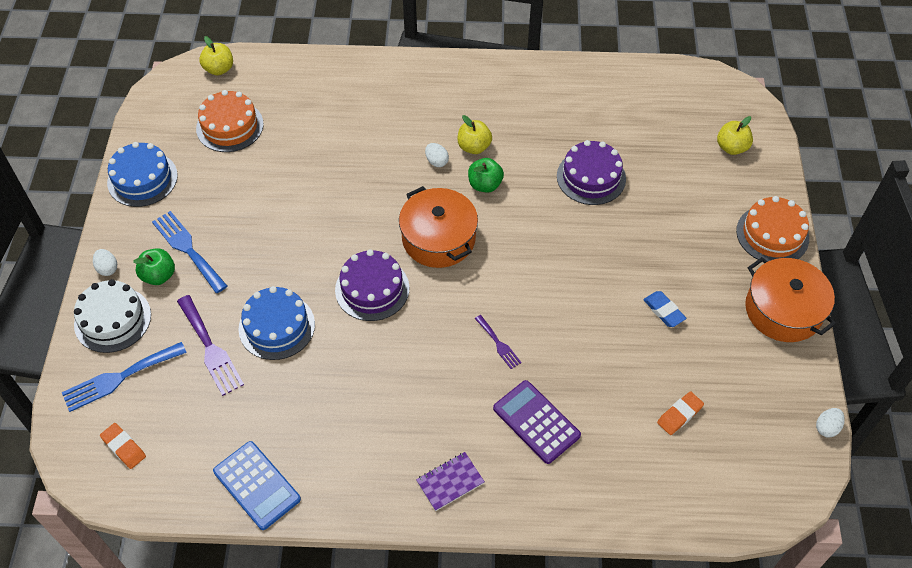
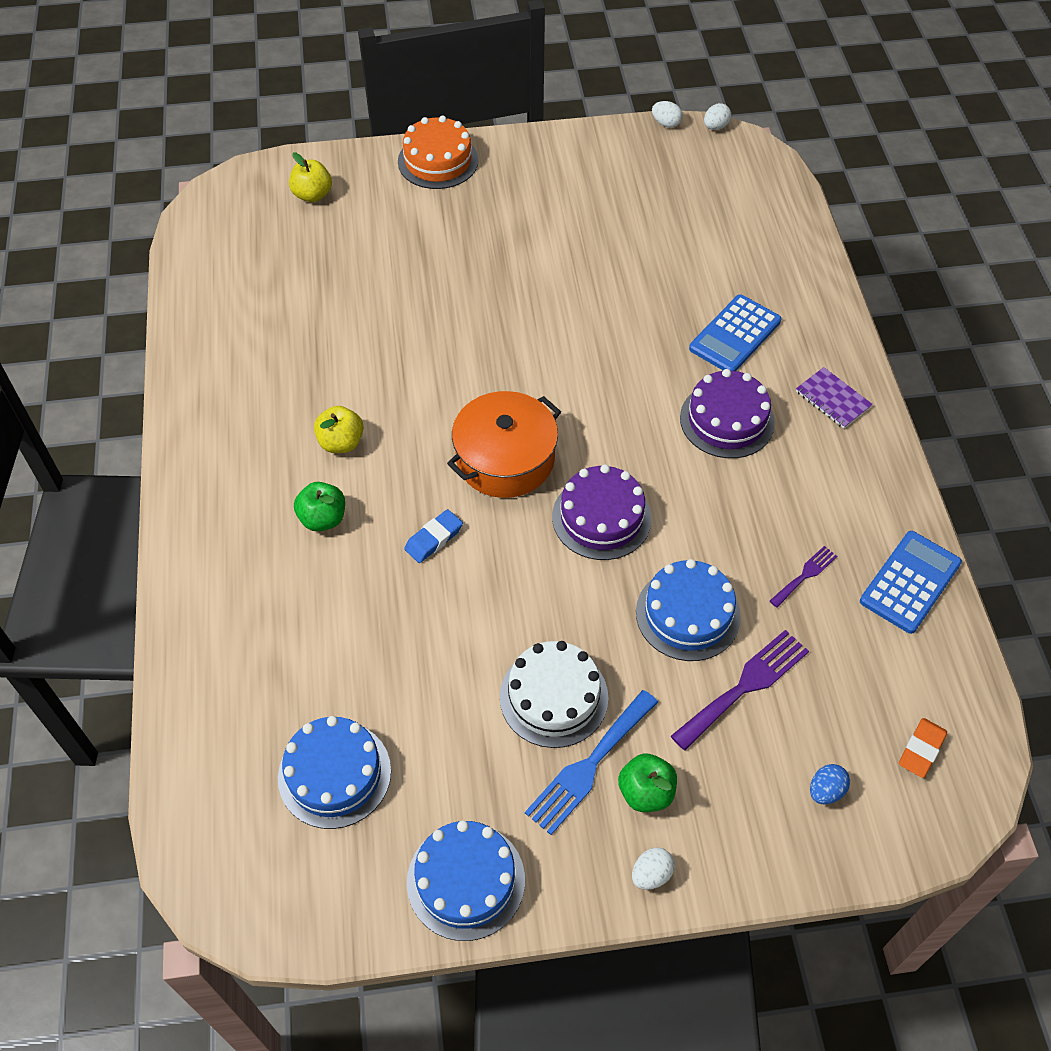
camera: 100 degrees left, 0 degrees up
blue fork [62,342,187,412] -> blue egg [810,764,850,804]
white cake [74,279,151,353] -> white cake moved to [500,641,608,748]
orange cake [196,90,264,152] -> blue cake [278,716,391,829]
yellow apple [199,36,233,75] -> none
white egg [425,143,449,167] -> white egg moved to [704,103,731,130]
green apple [468,158,504,193] -> green apple moved to [294,482,345,531]
purple fork [475,315,522,369] -> purple fork moved to [770,546,837,608]
purple calculator [493,380,581,464] -> blue calculator [689,294,781,371]
purple cake [557,140,626,205] -> purple cake moved to [680,369,775,458]
blue eraser [643,291,686,327] -> blue eraser moved to [404,509,463,563]
orange eraser [657,391,704,435] -> none
orange pot [745,257,836,342] -> none

